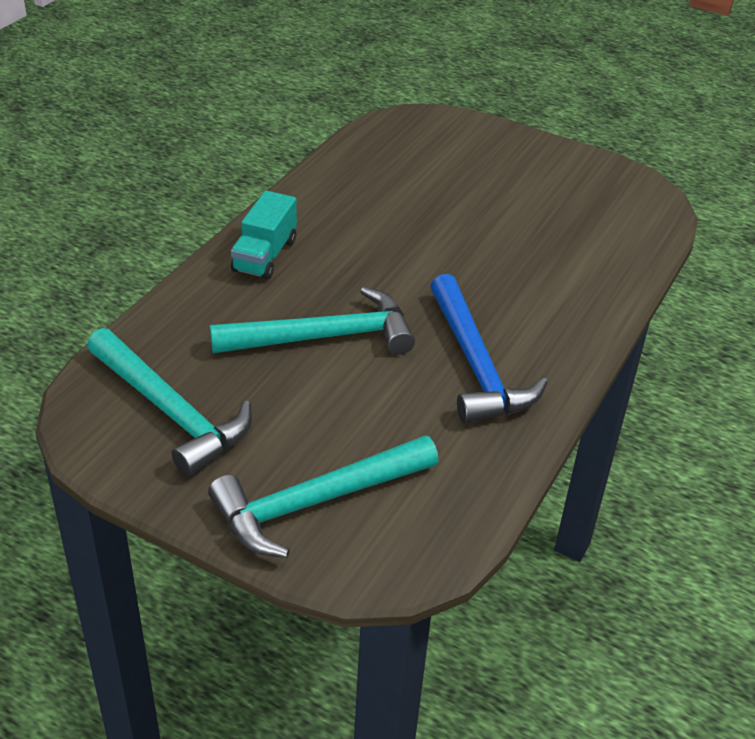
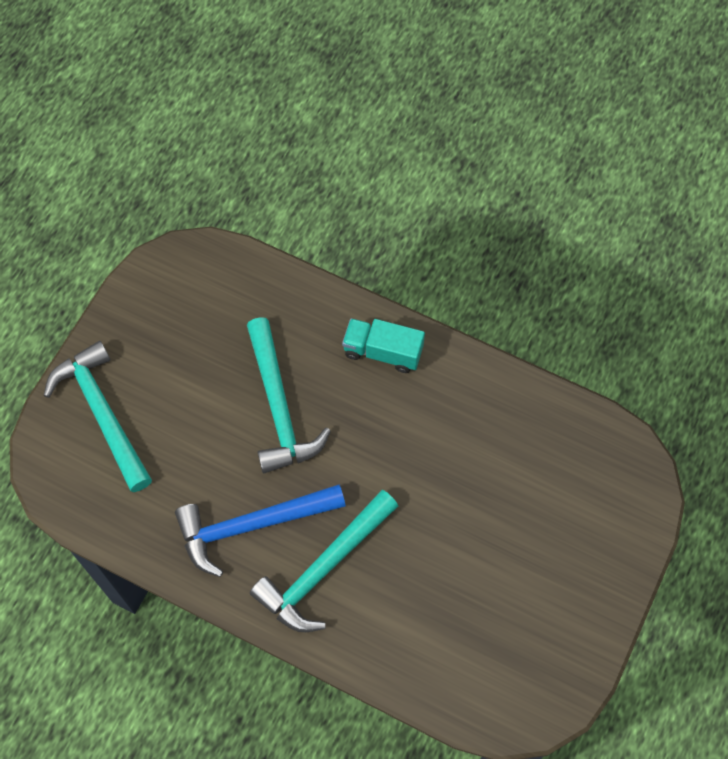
camera: 90 degrees right, 25 degrees up
turquoise hammer [87,328,252,477] -> turquoise hammer moved to [250,490,398,632]

